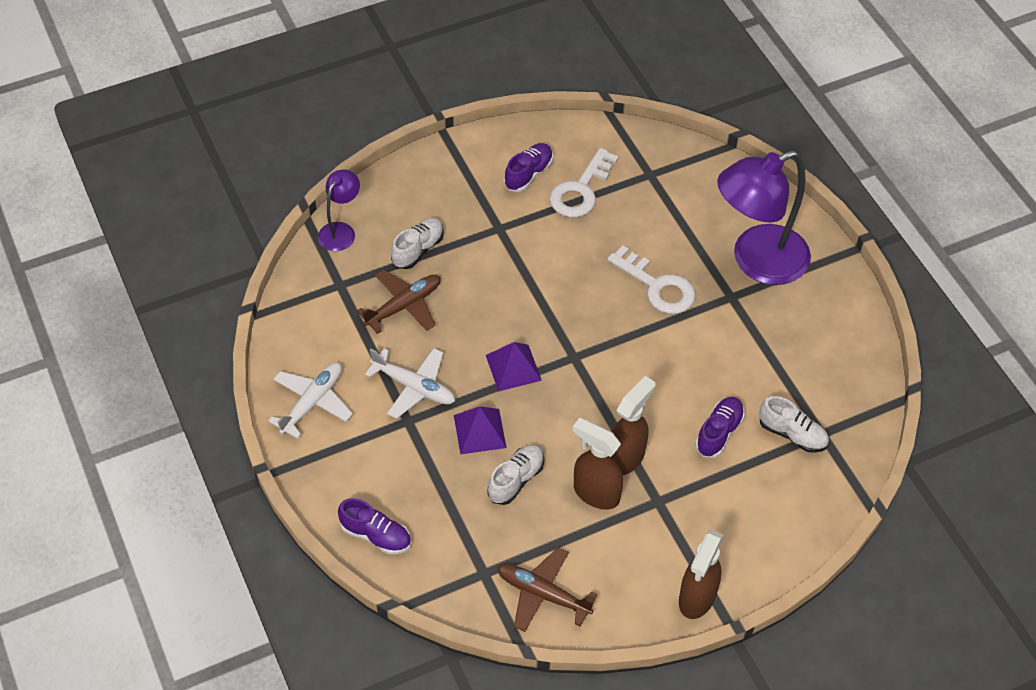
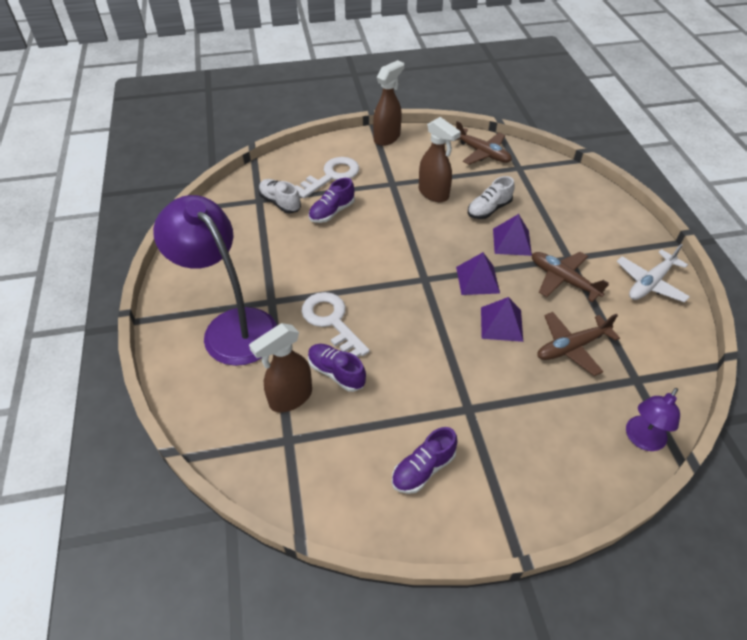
camera: 165 degrees left, 5 degrees down
purple shoe [338,498,411,554] -> purple shoe moved to [308,344,366,392]
white plane [365,348,455,419] -> brown plane [532,252,609,302]
white shoe [391,218,444,269] -> none
white key [549,148,618,217] -> white key moved to [295,157,359,198]
brown spray bottle [611,376,655,476] -> brown spray bottle moved to [249,323,312,413]
purple lamp [717,150,811,285] -> purple lamp turned 120 degrees counterclockwise [153,195,277,366]
none -> purple pyramid [481,297,523,342]

